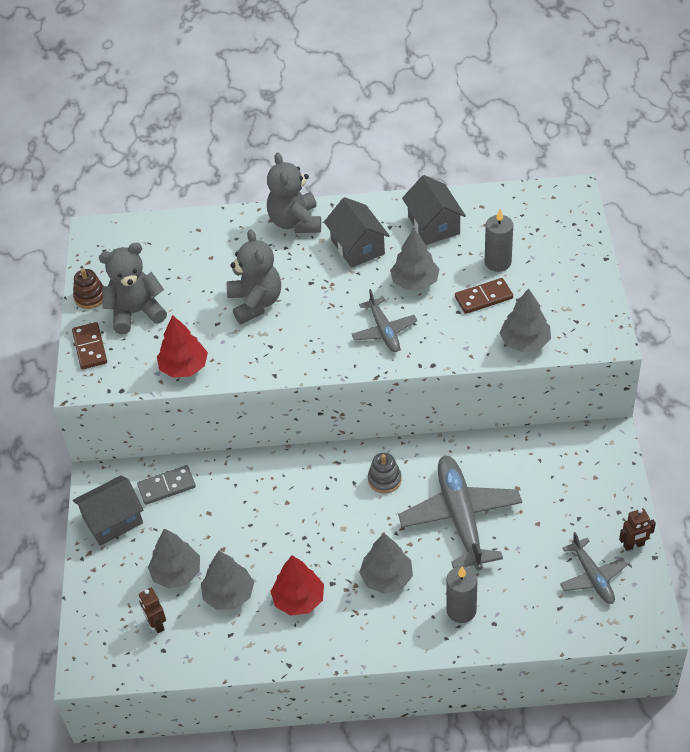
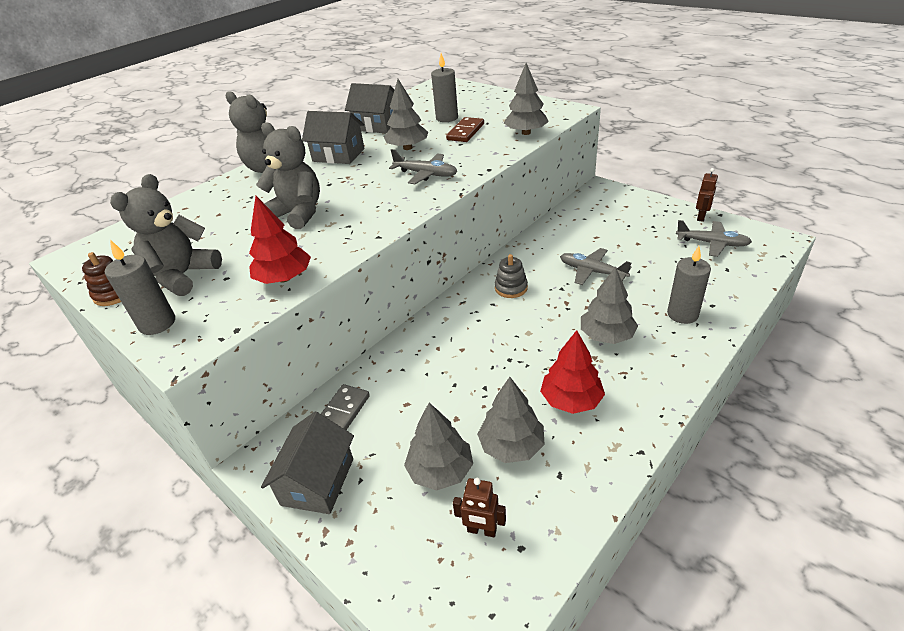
camera: 45 degrees left, 10 degrees down
brown domino [72,322,107,370] -> grey candle [105,240,175,335]
grey plane [398,456,522,570] -> grey plane [560,248,632,285], size x0.56

